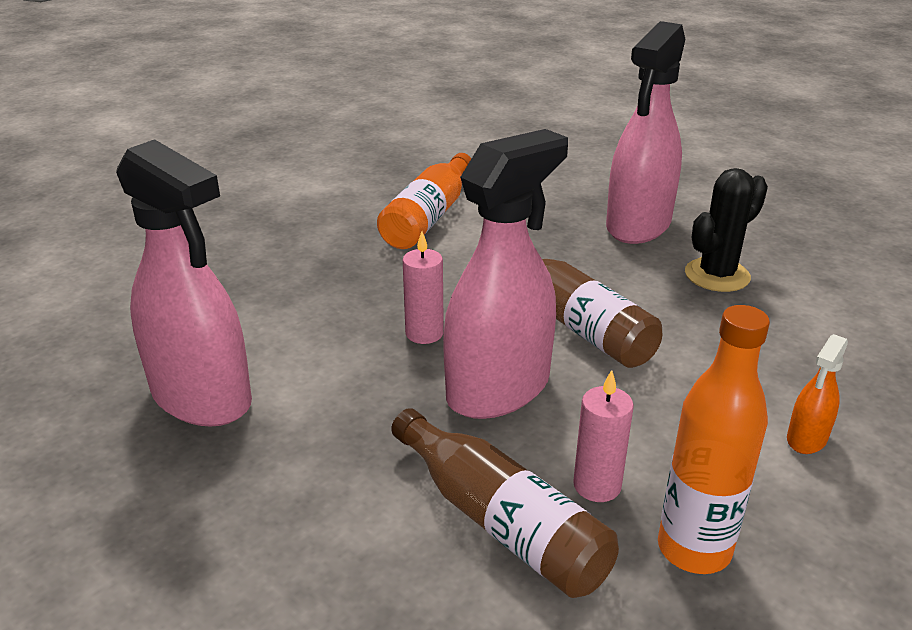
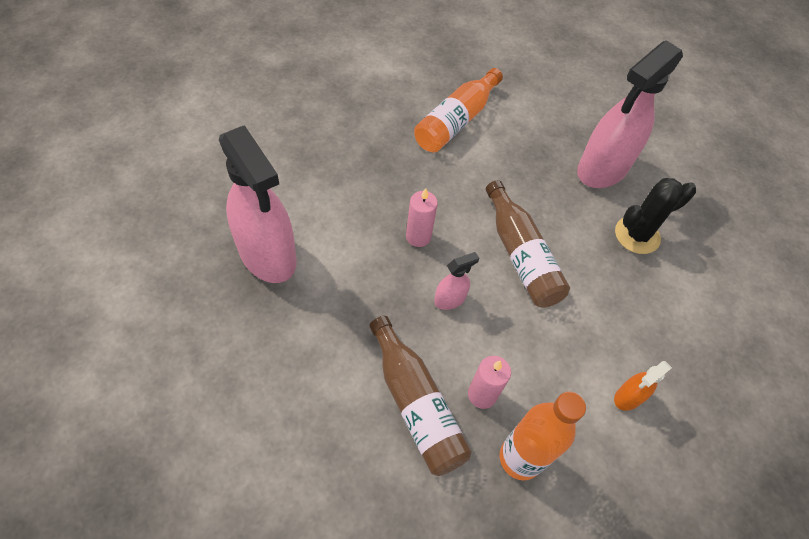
camera: 10 degrees right, 25 degrees up
pink spray bottle [443,129,568,419] -> pink spray bottle [434,252,479,310], size x0.43

